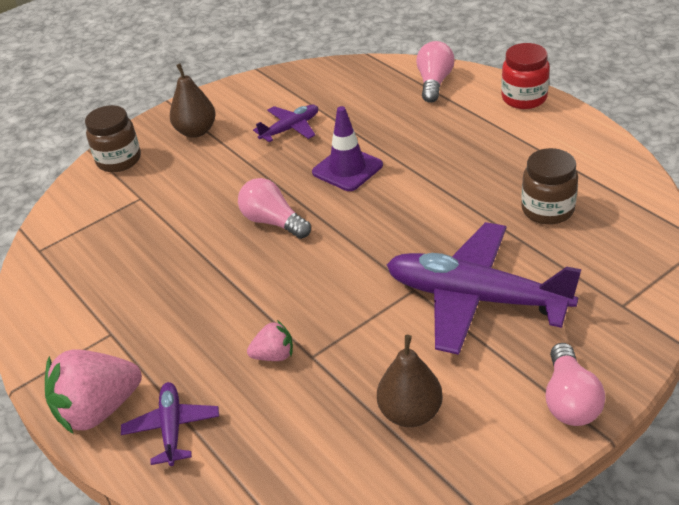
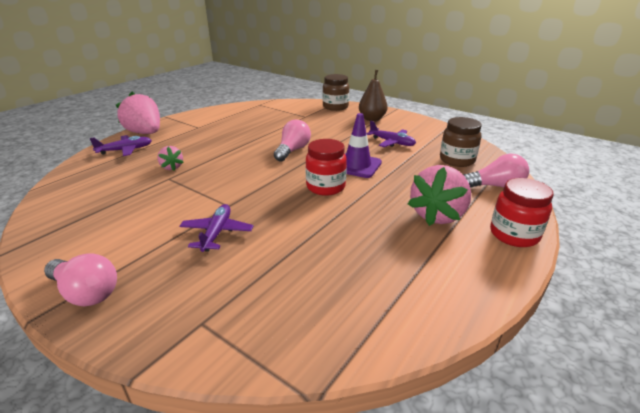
camera: 70 degrees right, 10 degrees down
brown pear [377,335,443,427] -> none
purple plane [387,222,582,355] -> purple plane [179,204,254,252], size x0.49
brown jar [521,148,578,225] -> brown jar moved to [440,117,482,167]
pink light bulb [545,343,605,426] -> pink light bulb turned 135 degrees counterclockwise [44,253,117,306]
none -> red jar [305,139,347,196]
none -> pink strawberry [408,165,471,226]

